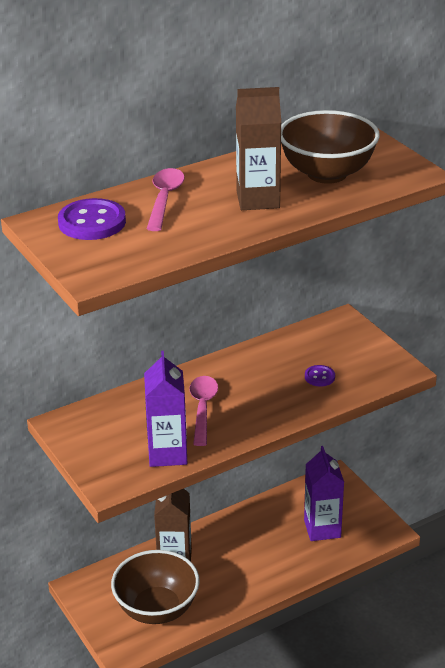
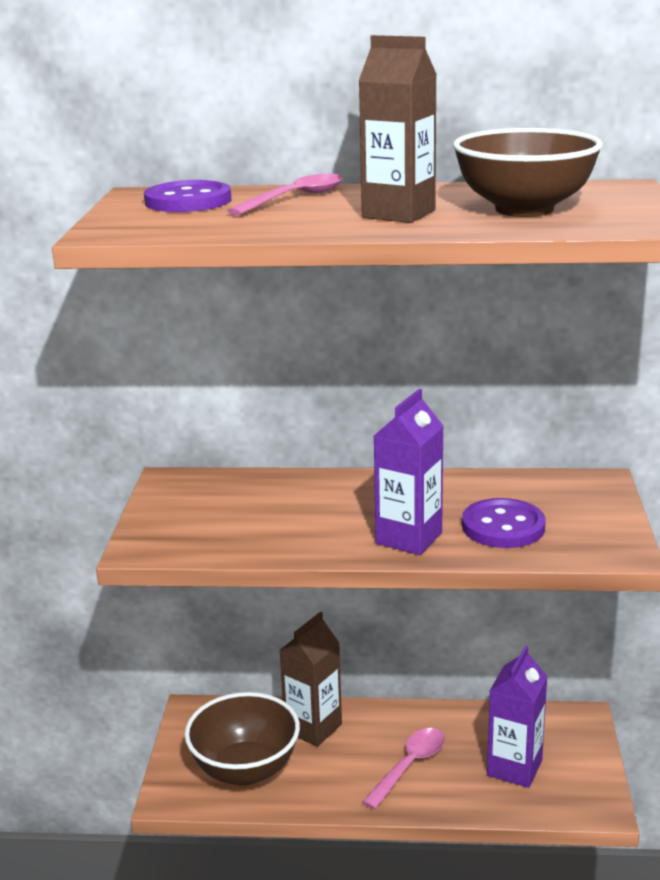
camera: 35 degrees right, 10 degrees down
purple carton [144,351,187,467] -> purple carton moved to [374,389,444,555]
pink spoon [189,376,218,446] -> pink spoon moved to [362,728,445,809]
purple button [305,365,335,386] -> purple button [462,498,545,548], size x1.90

